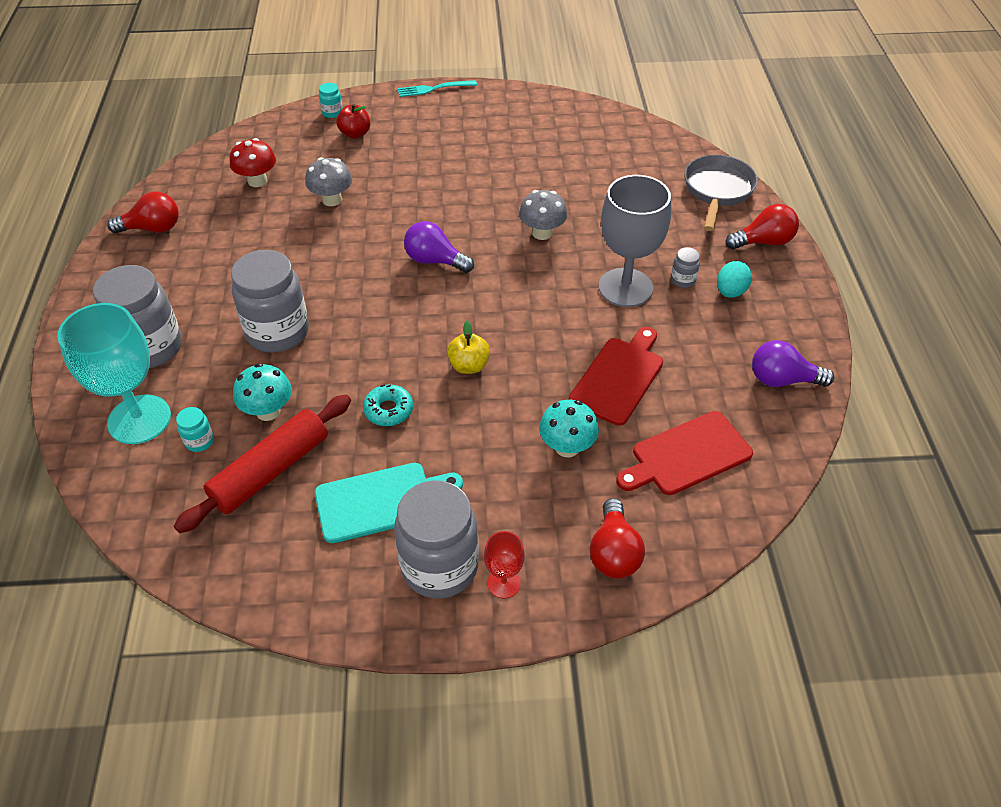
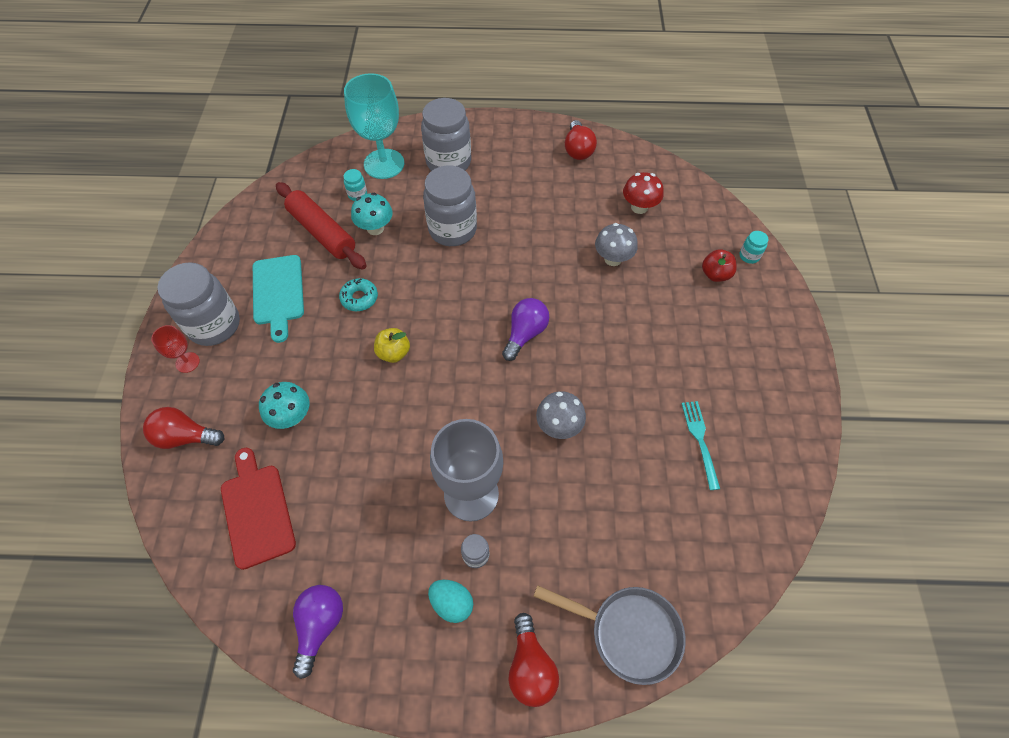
camera: 95 degrees right, 10 degrees up
turquoise fork [398,80,477,97] -> turquoise fork moved to [681,401,720,490]
red cutting board [569,327,663,426] -> none

